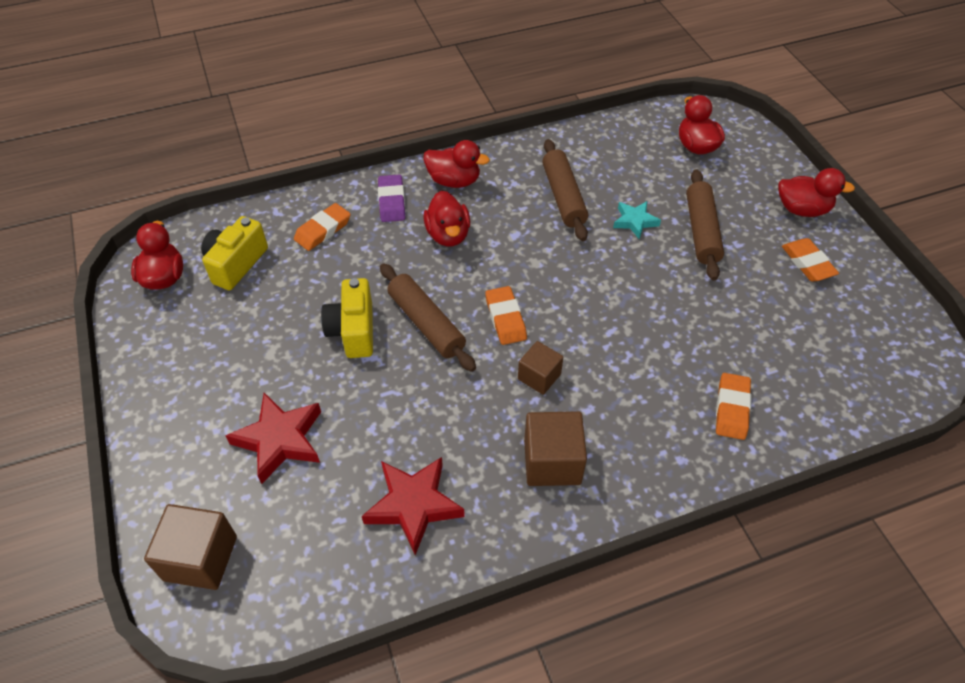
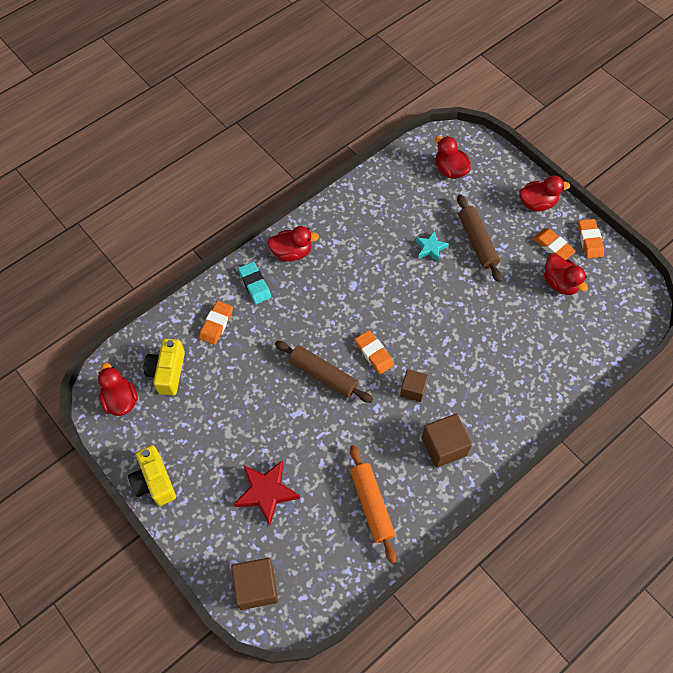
camera: 20 degrees left, 10 degrees up
yellow camera [321,278,373,358] -> yellow camera moved to [128,445,176,506]
red star [362,457,465,555] -> orange rolling pin [350,445,397,564]
purple eraser [378,174,405,222] -> turquoise eraser [238,262,271,304]
red duck [423,190,470,247] -> red duck moved to [544,254,588,295]
brown rolling pin [542,139,588,241] -> none
orange eraser [716,373,752,440] -> orange eraser moved to [578,219,604,258]

